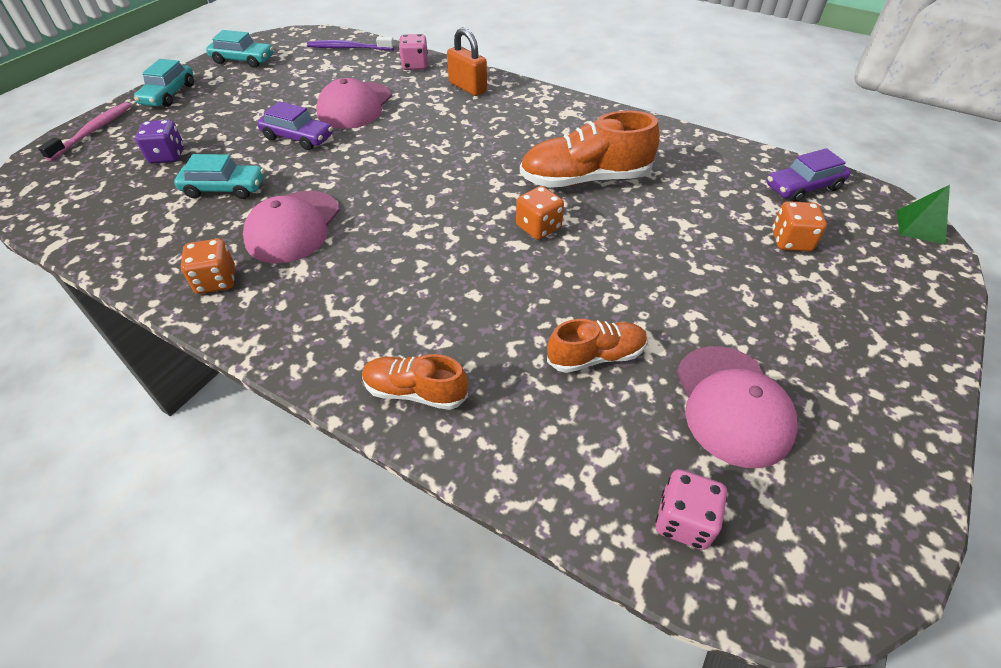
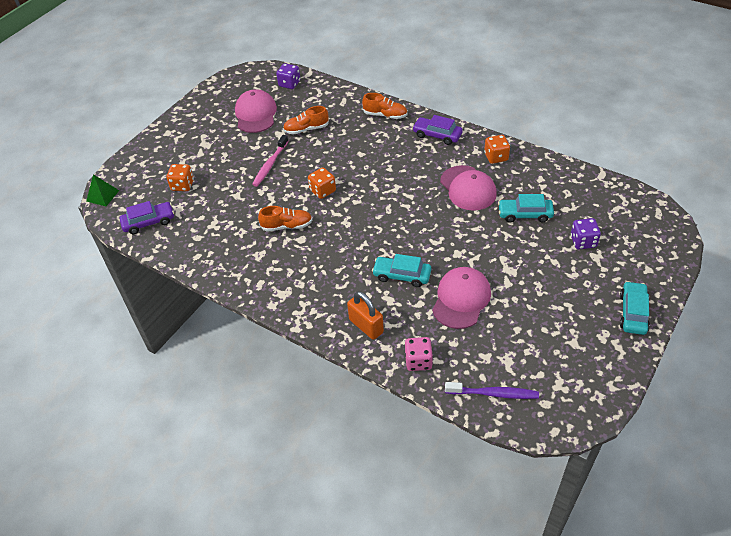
camera: 175 degrees left, 0 degrees up
pink toothbrush [38,102,131,161] -> pink toothbrush moved to [252,135,288,187]
turquoise car [206,30,273,68] -> turquoise car moved to [372,254,431,287]
pink cap [243,191,340,263] -> pink cap turned 135 degrees clockwise [440,165,497,211]
purple car [257,101,333,150] -> purple car moved to [412,115,463,145]
orange shoe [520,110,660,188] -> orange shoe [258,206,312,232], size x0.59
pink dice [656,469,727,550] -> purple dice [276,63,300,89]

